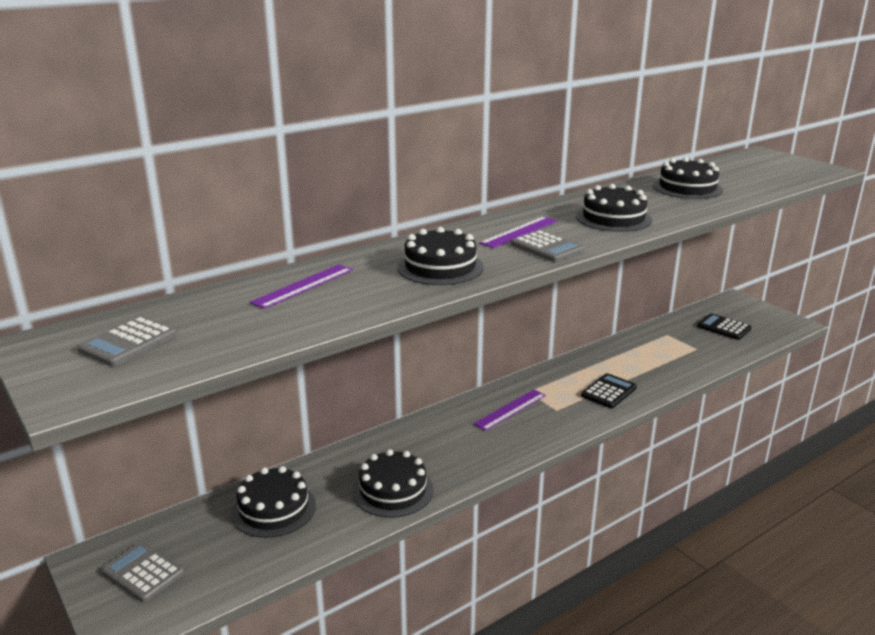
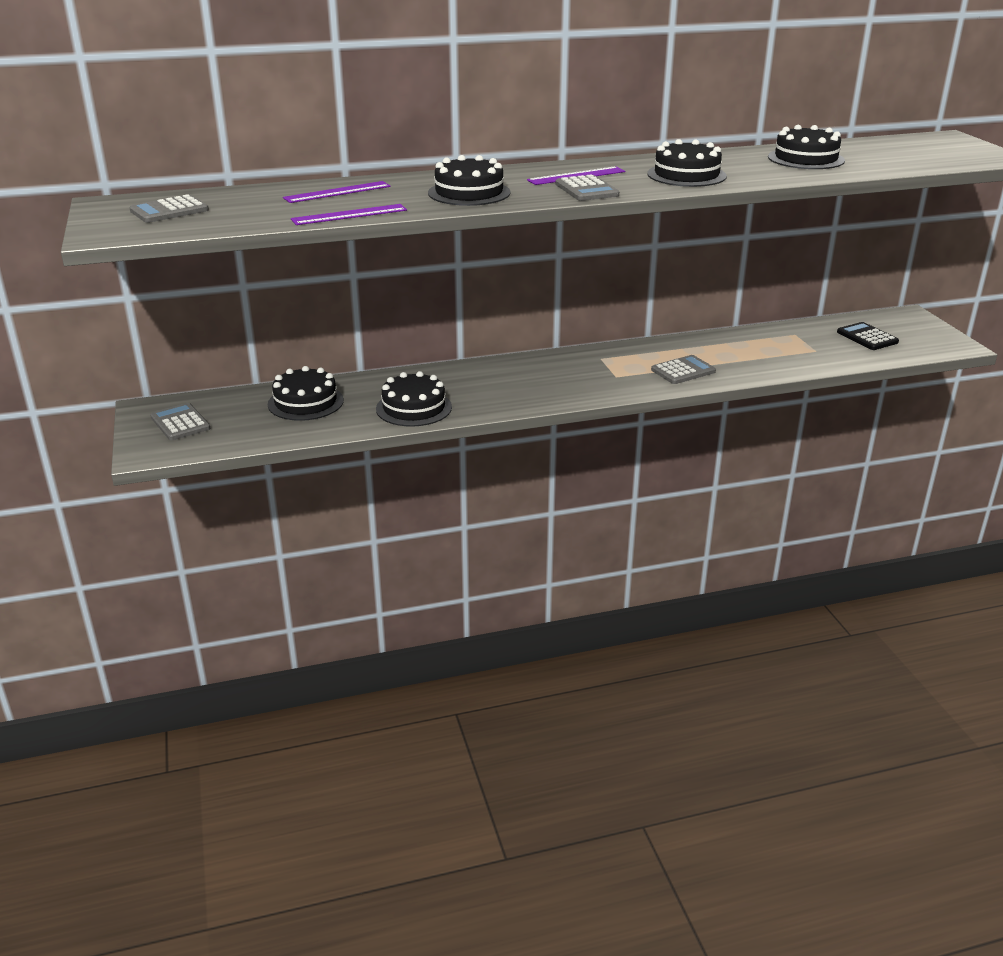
camera: 20 degrees right, 5 degrees up
purple ruler [473,390,546,431] -> purple ruler moved to [291,204,407,225]
black calculator [581,373,637,408] -> grey calculator [651,355,716,384]

